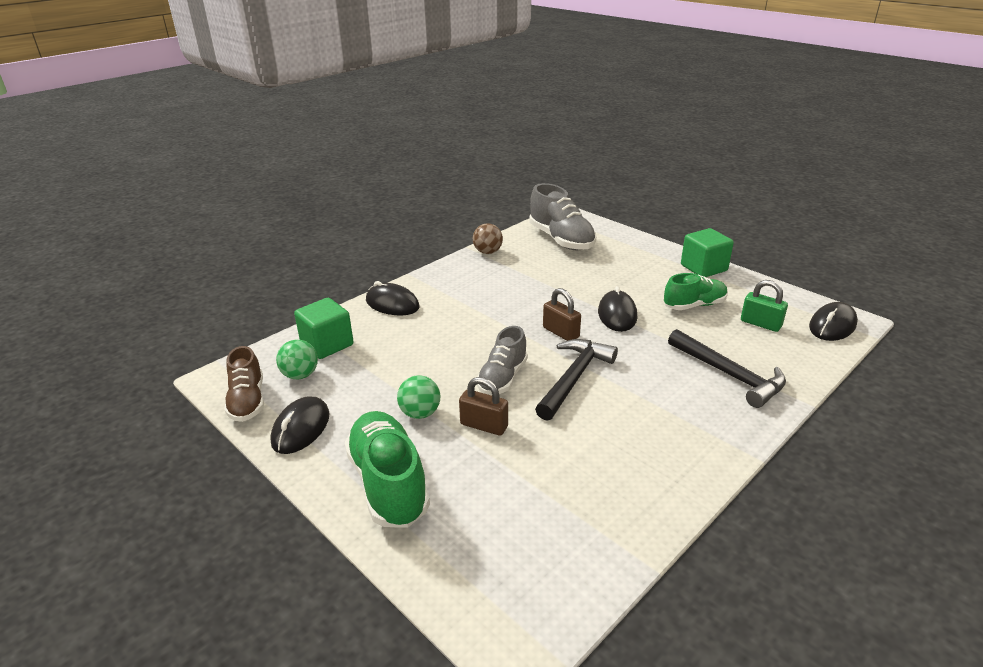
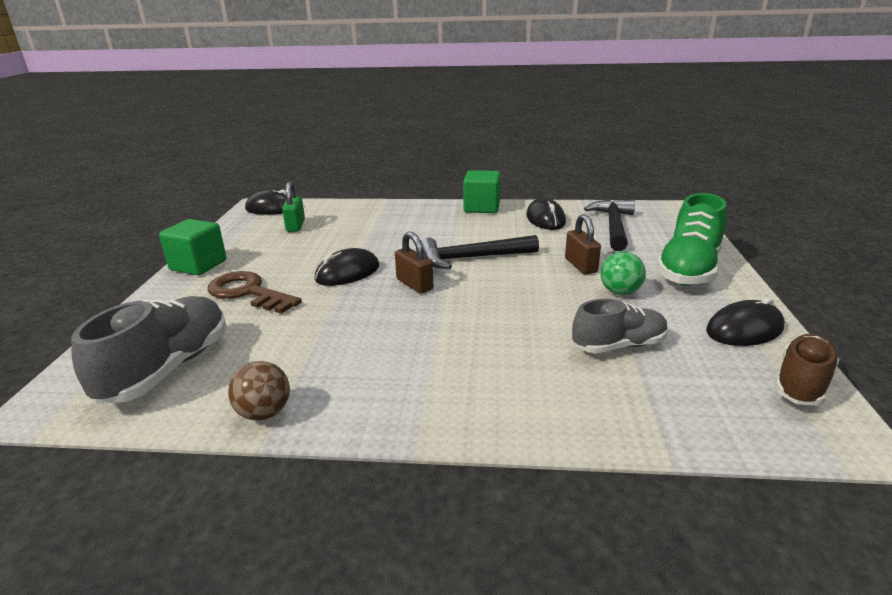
camera: 130 degrees left, 5 degrees down
green ball [276,340,318,379] -> none
green cube [294,298,354,359] -> green cube moved to [463,170,501,213]
black mouse [366,281,419,315] -> black mouse moved to [526,198,566,230]
grey shoe [477,326,528,395] -> grey shoe moved to [572,299,668,354]
brown padlock [543,288,581,341] -> brown padlock turned 45 degrees counterclockwise [395,231,433,294]
green shoe [664,273,728,310] -> none
black hammer [668,329,786,408] -> black hammer moved to [584,199,635,251]
none -> brown key [208,271,302,314]

